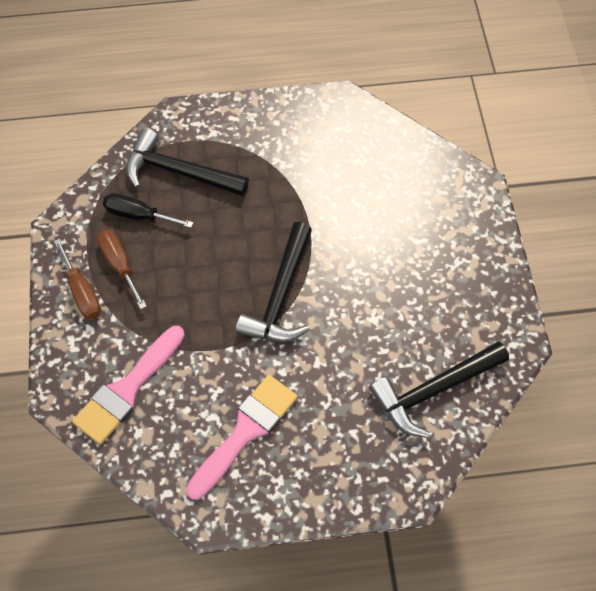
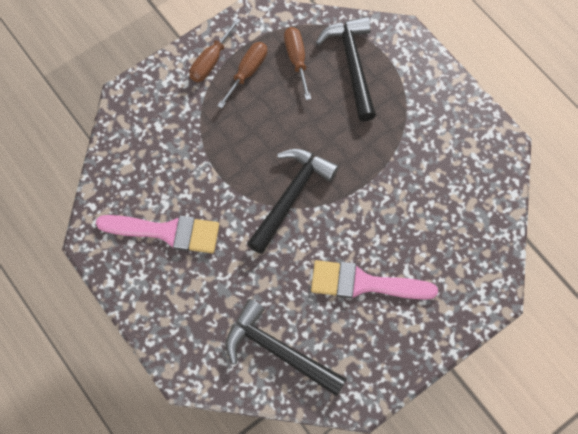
camera: 60 degrees right, 5 degrees up
pink brush [72,326,185,444] -> pink brush moved to [311,260,438,300]
black screwdriver [103,193,193,228] -> brown screwdriver [284,27,311,100]
black hammer [236,222,312,342] -> black hammer turned 135 degrees clockwise [247,148,339,254]

